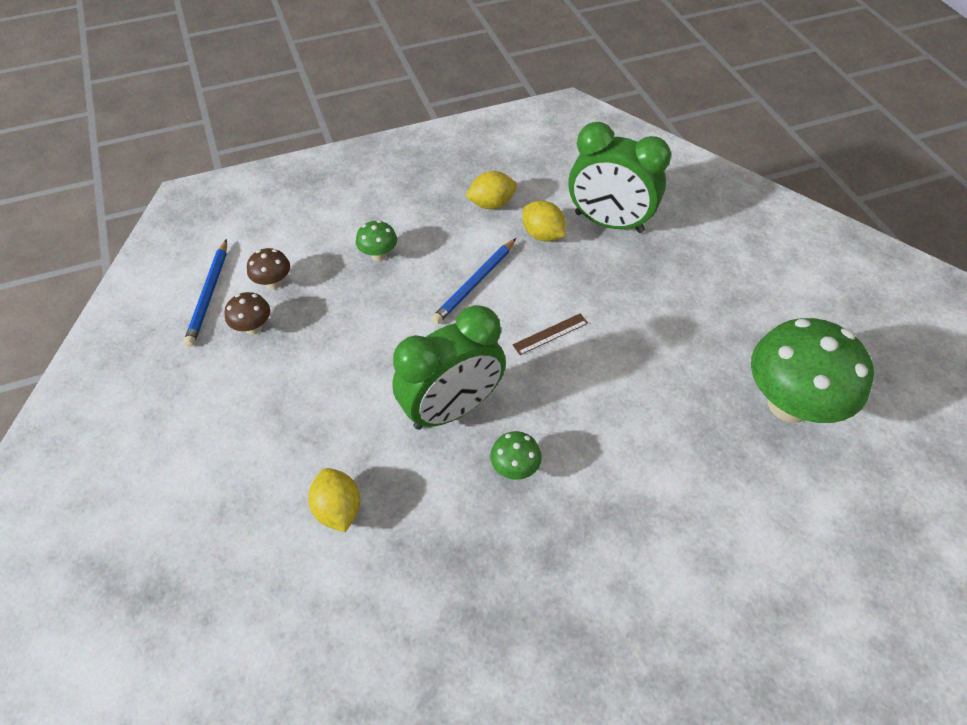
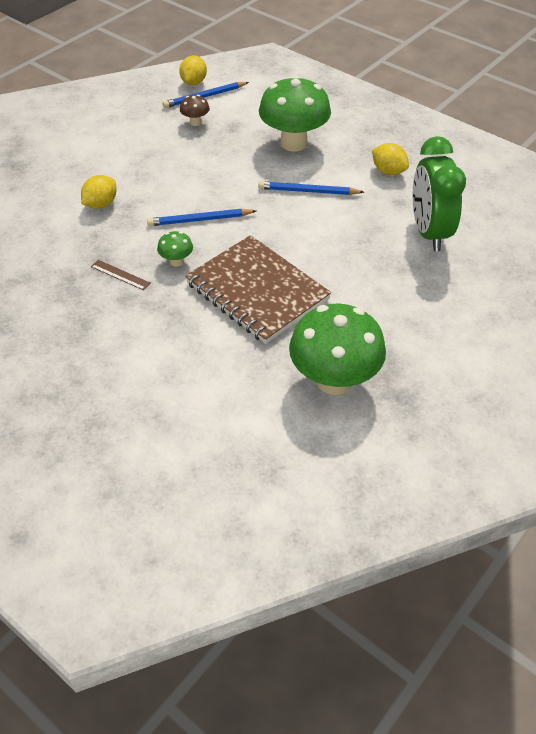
camera: 60 degrees right, 5 degrees down
brown mushroom [247,248,290,289] -> none
green mushroom [356,220,397,261] -> green mushroom [259,75,331,151], size x2.30
green clock [392,305,506,430] -> blue pencil [147,209,256,226]
brown ruler [512,313,588,355] -> brown ruler moved to [91,260,150,290]
yellow lemon [523,201,566,242] -> yellow lemon moved to [179,56,207,85]
none -> brown notebook [185,235,331,344]

